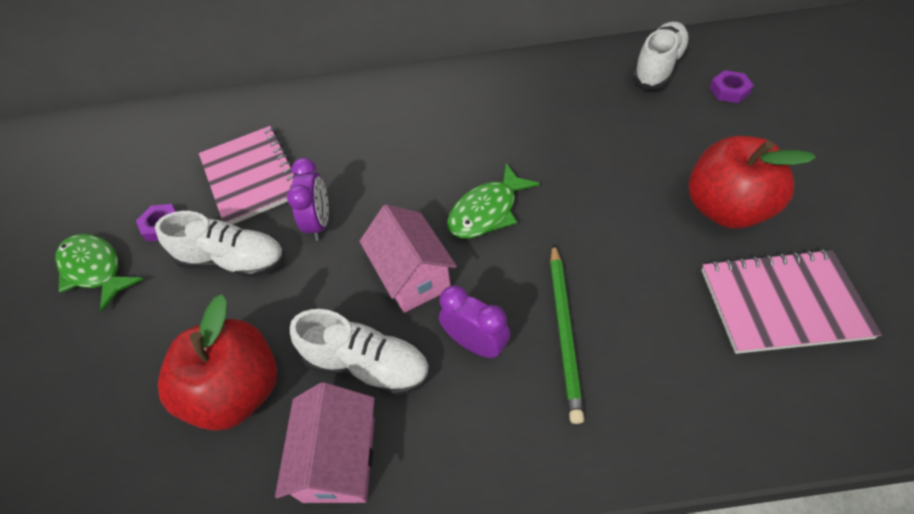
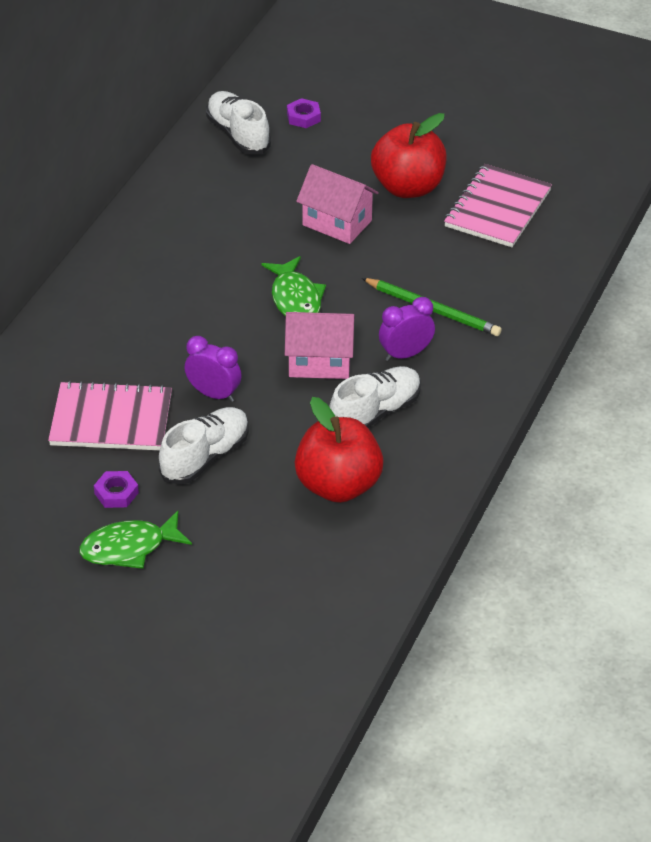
camera: 65 degrees left, 10 degrees down
pink house [275,382,375,503] -> pink house moved to [296,164,379,244]

